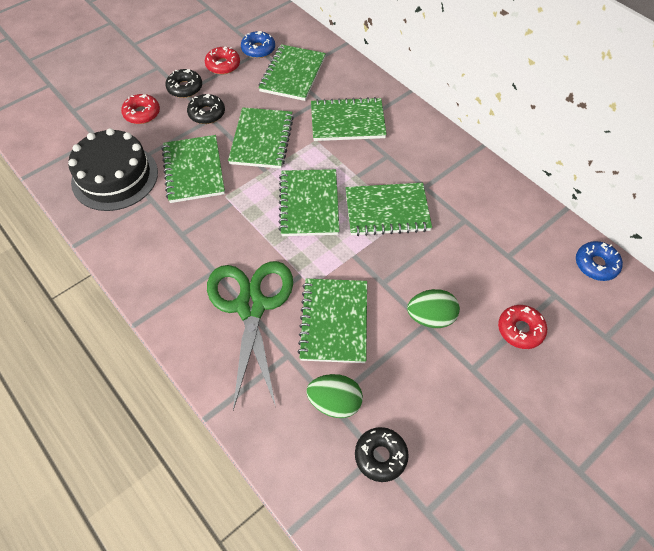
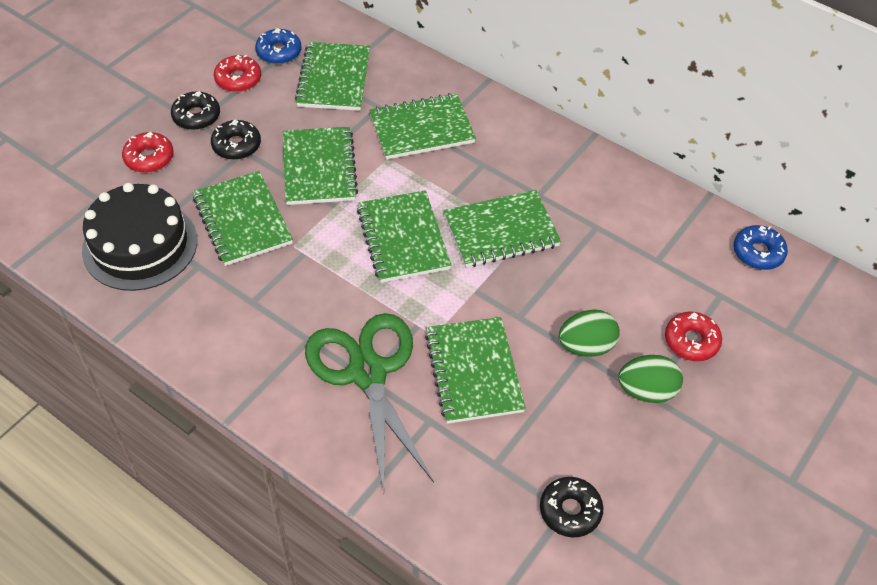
camera: 15 degrees left, 5 degrees down
green egg [307,374,363,418] -> green egg moved to [618,355,683,403]

